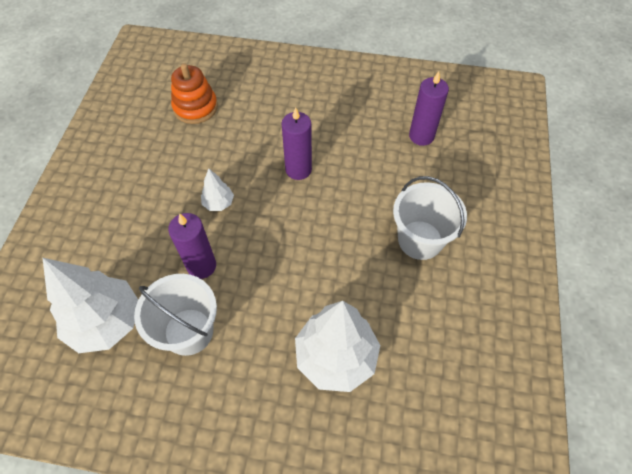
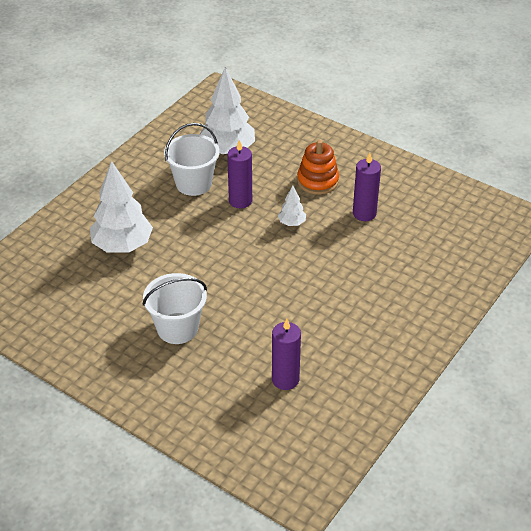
camera: 115 degrees right, 15 degrees down
orange stacking toy [171,63,218,124] -> orange stacking toy moved to [297,140,339,195]
purple candle [281,107,312,180] -> purple candle moved to [353,153,381,221]

